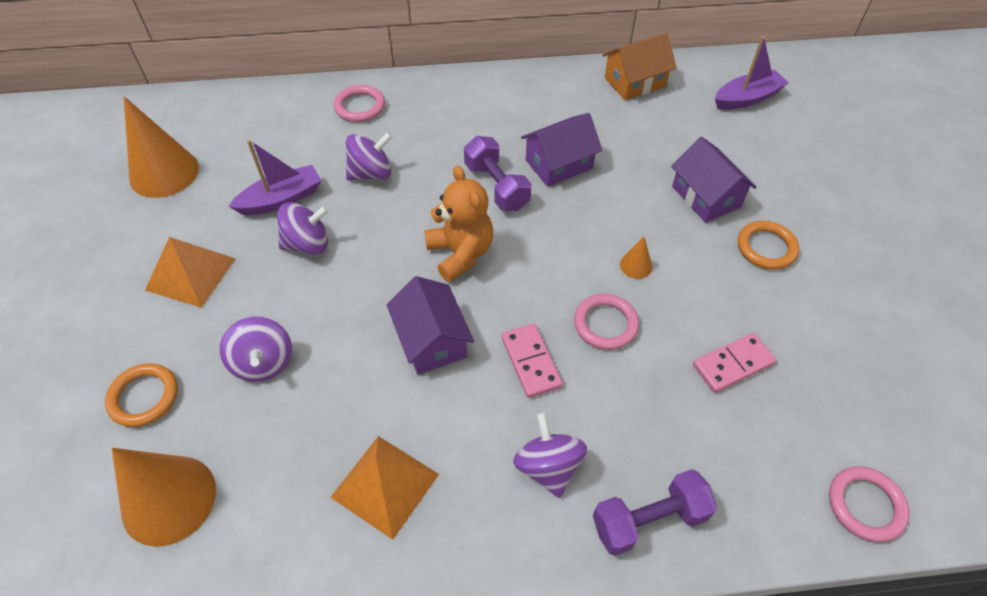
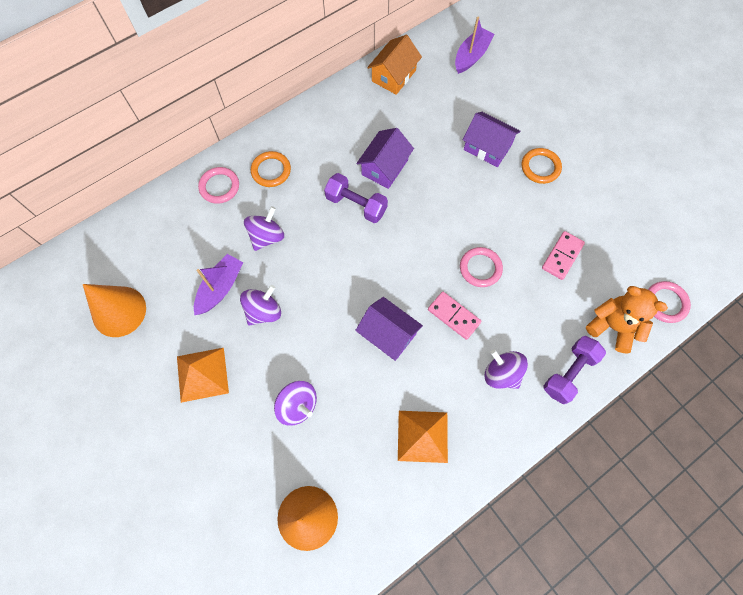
camera: 30 degrees left, 15 degrees up
orange ring [105,363,178,427] -> orange ring moved to [251,151,291,187]
orange teddy bear [424,165,493,282] -> orange teddy bear moved to [586,286,668,353]
orange cone [620,237,652,279] -> none

